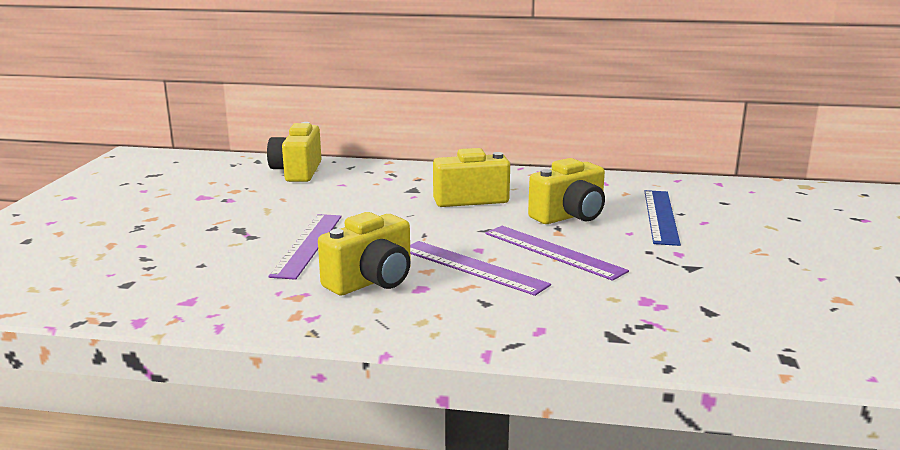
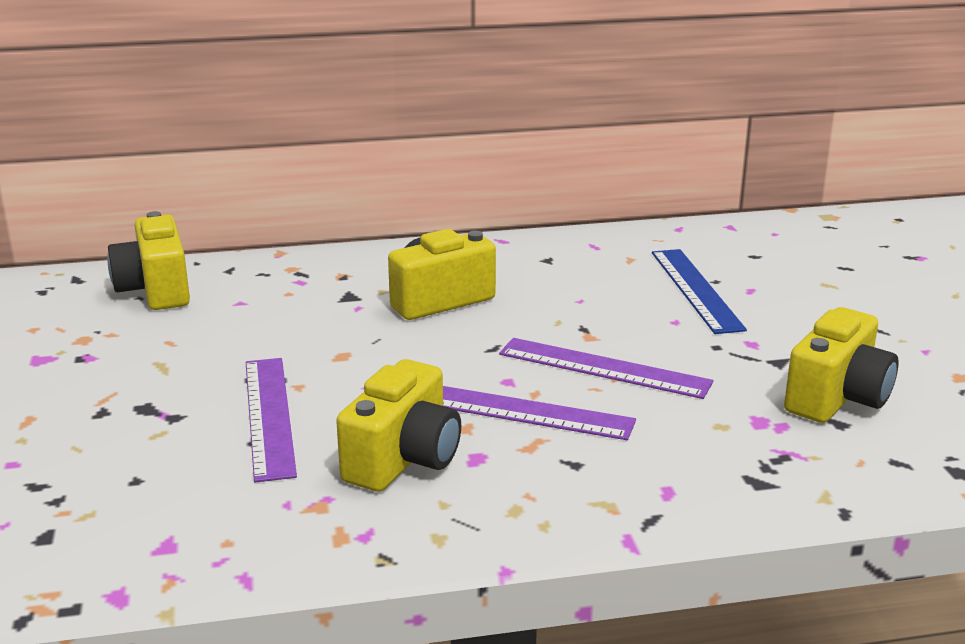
camera: 20 degrees left, 5 degrees up
yellow camera [528,158,605,224] -> yellow camera moved to [784,307,898,423]

